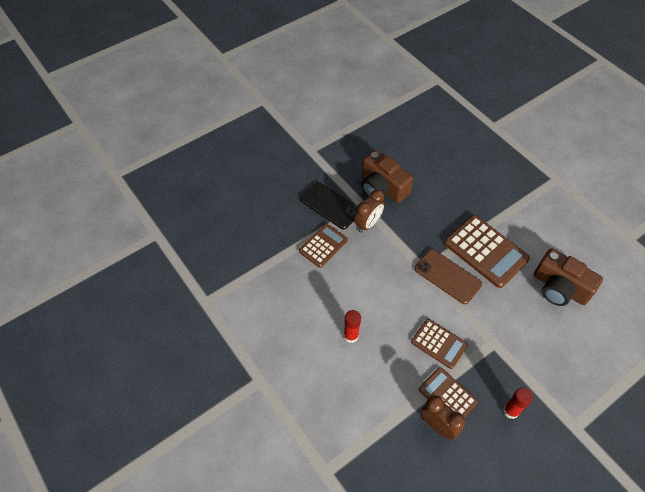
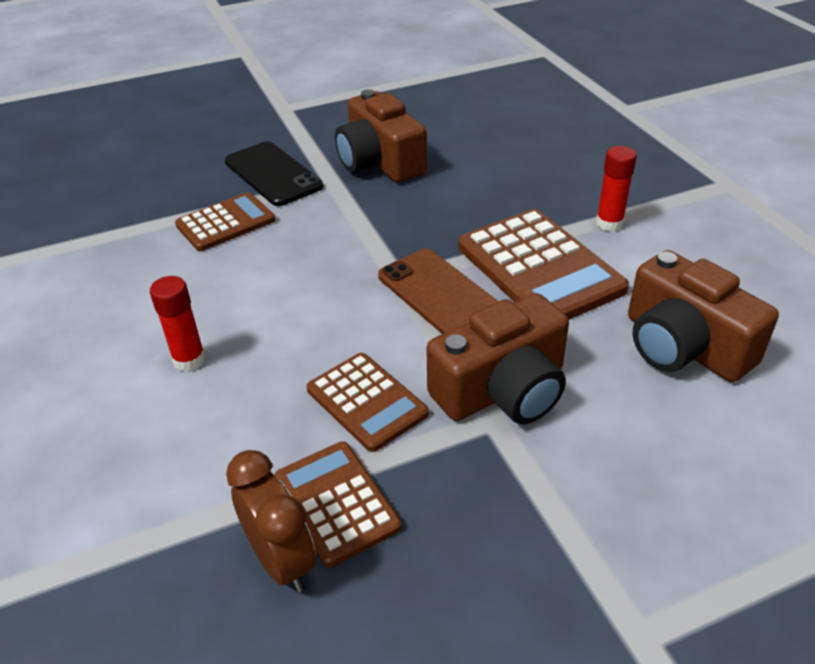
camera: 15 degrees right, 15 degrees down
brown clock [354,189,384,232] -> none
red glue stick [503,388,533,419] -> red glue stick moved to [596,146,637,232]
none -> brown camera [426,293,569,424]

